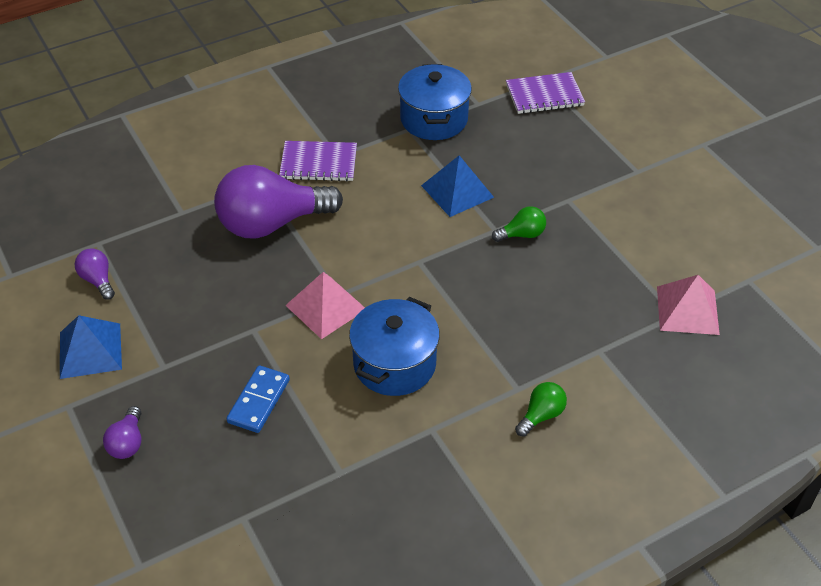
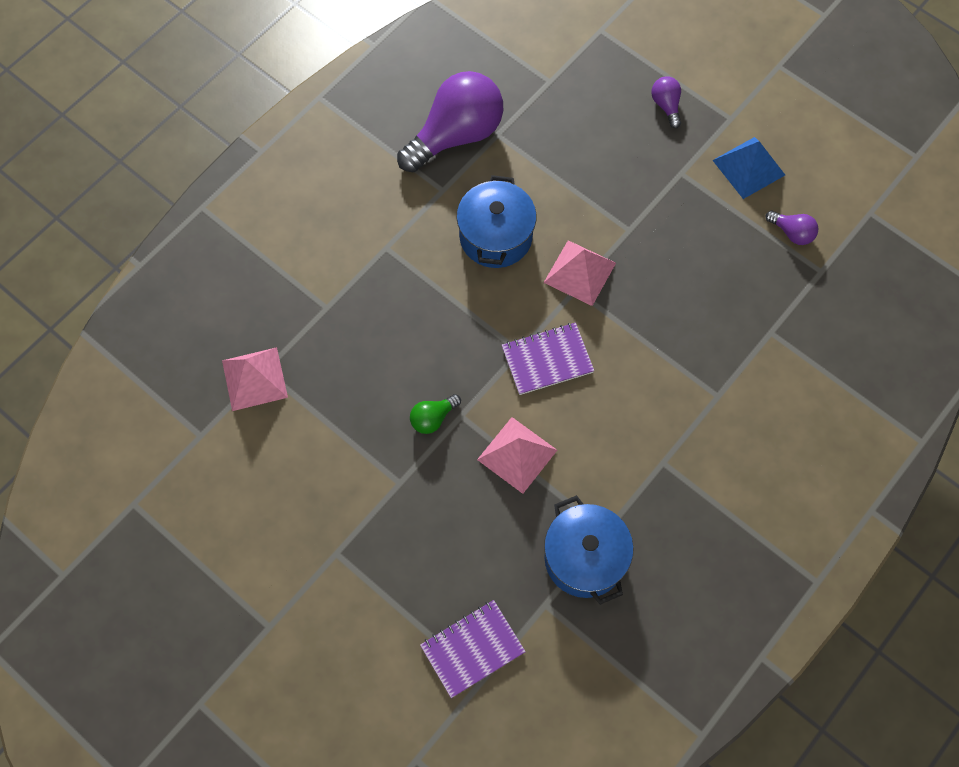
camera: 160 degrees right, 20 degrees up
purple light bulb [214,165,343,238] -> purple light bulb moved to [397,71,503,172]
blue domino [227,365,290,433] -> none
purple notebook [279,141,357,181] -> purple notebook moved to [502,323,594,395]
blue pyramid [421,155,494,217] -> pink pyramid [477,417,557,494]
green light bulb [515,382,567,437] -> none

